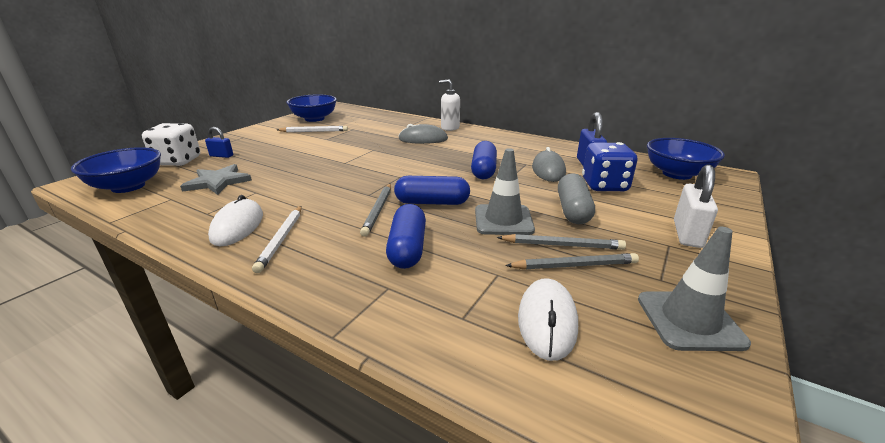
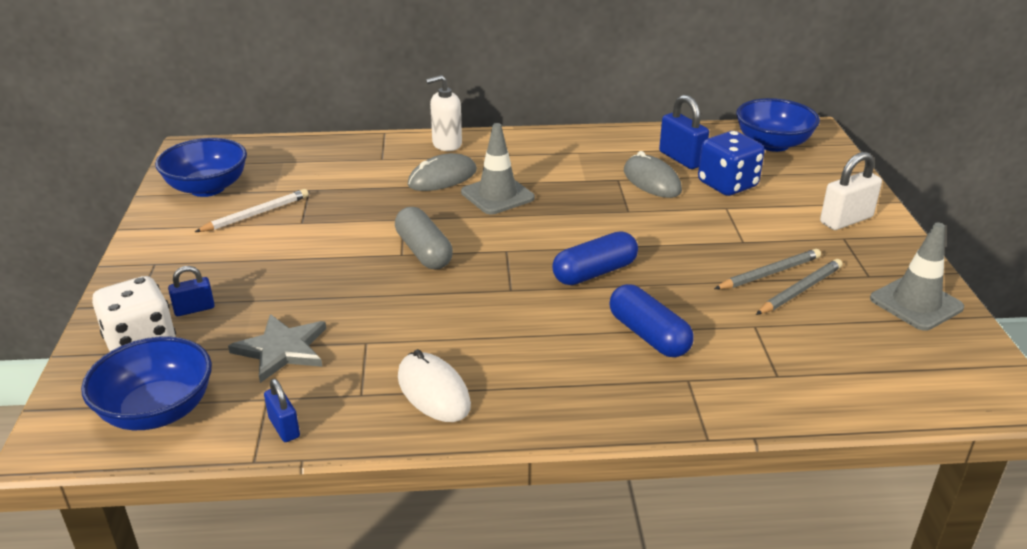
camera: 35 degrees left, 5 degrees up
white pencil [252,206,302,273] -> none
grey pencil [360,184,391,237] -> none
blue capsule [471,141,497,179] -> none
grey traffic cone [475,148,535,235] -> grey traffic cone moved to [461,123,535,214]
white mouse [518,278,578,361] -> none
grey capsule [558,173,595,224] -> grey capsule moved to [395,207,453,269]
white padlock [674,164,718,248] -> white padlock turned 75 degrees clockwise [820,152,882,230]
none -> blue padlock [264,379,300,442]

